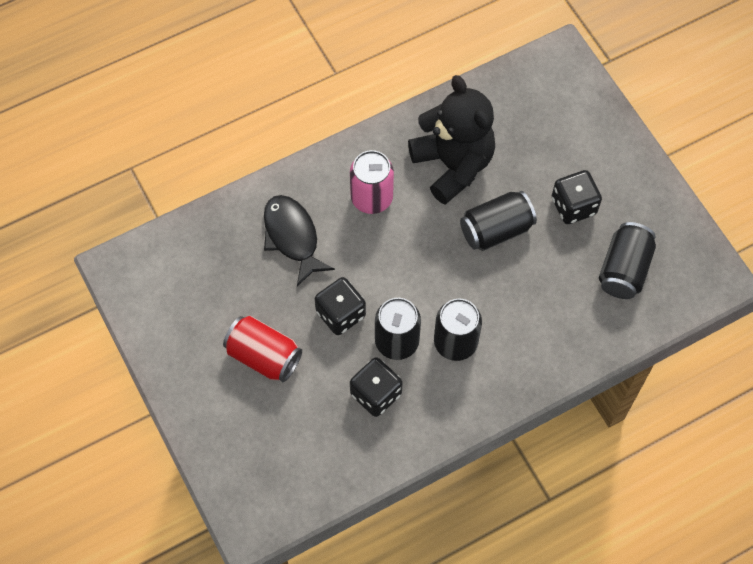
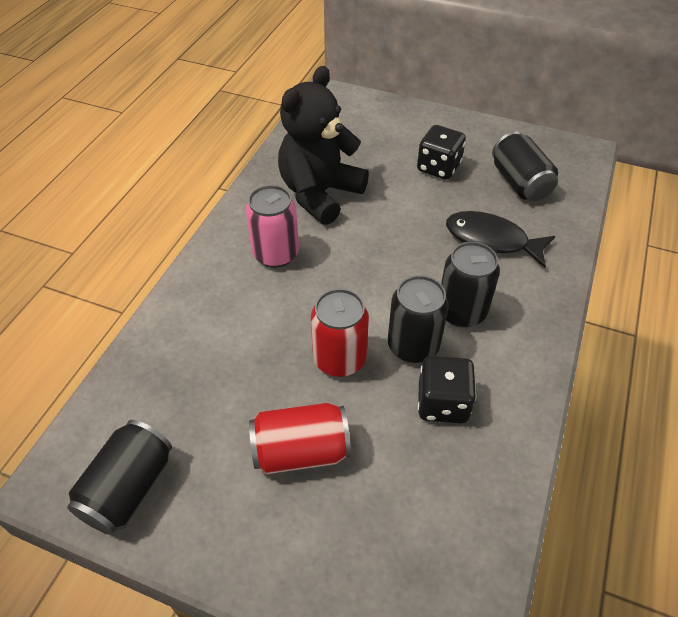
camera: 40 degrees left, 15 degrees down
black fish [264,195,335,286] -> black fish moved to [446,211,555,268]
black dice [315,277,366,335] -> red can [311,289,369,377]
black teddy bear [408,75,495,205] -> black teddy bear turned 75 degrees counterclockwise [278,66,369,225]
black can [460,191,537,251] -> black can moved to [67,420,172,535]

